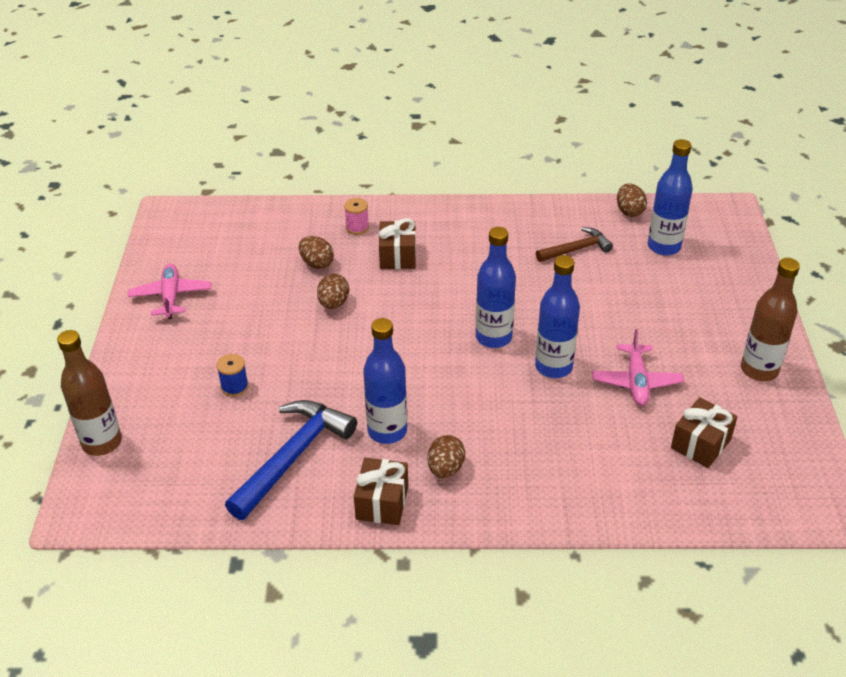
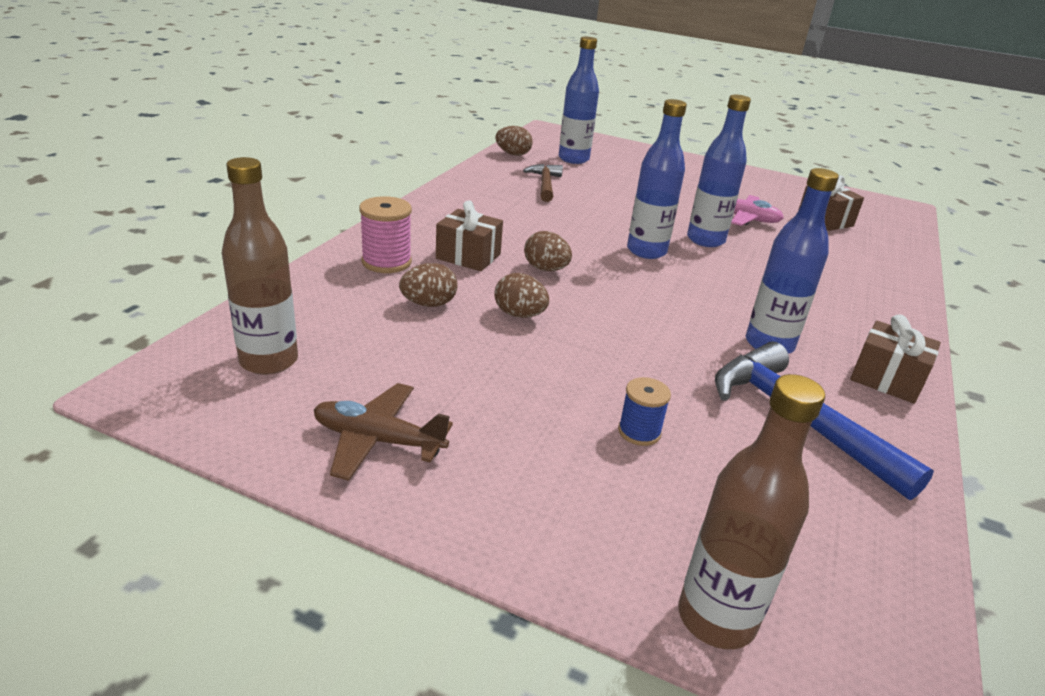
camera: 70 degrees left, 10 degrees down
pink plane [128,264,211,319] -> brown plane [314,383,453,481]
pink spool [344,198,369,235] -> pink spool [359,196,412,273], size x1.54
brown egg [427,435,465,478] -> brown egg moved to [524,231,572,271]
brown bottle [741,258,800,381] -> brown bottle moved to [222,157,298,375]

